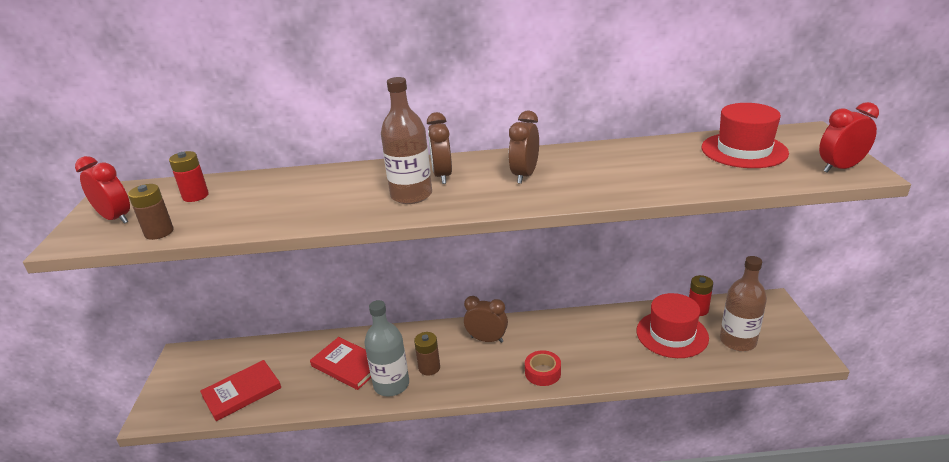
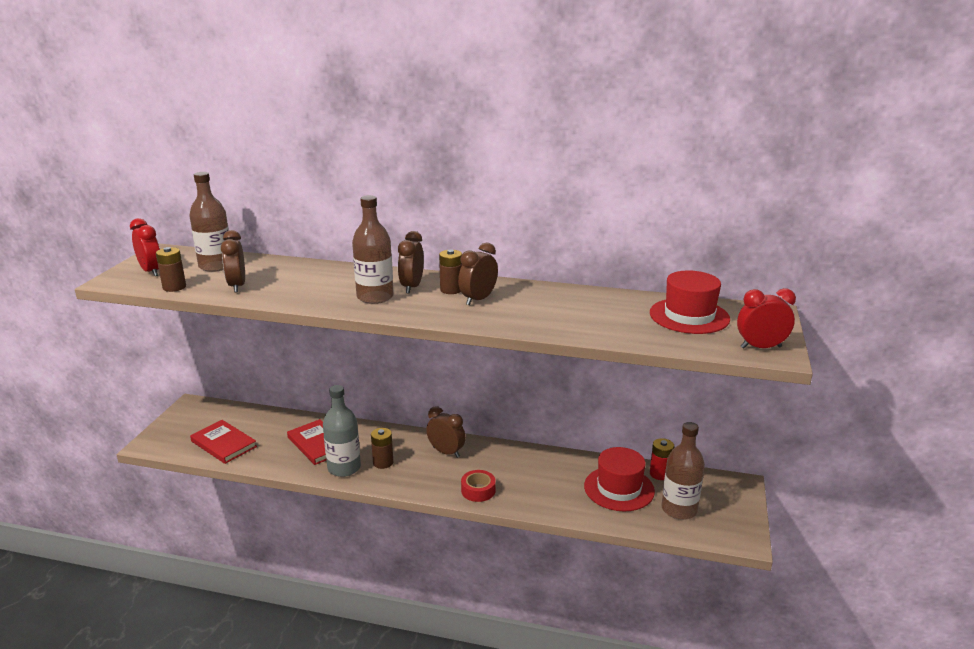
camera: 15 degrees right, 5 degrees down
red battery [169,151,209,202] -> brown bottle [189,172,229,272]
red book [200,360,281,421] -> red book turned 60 degrees clockwise [190,420,257,464]
none -> brown clock [221,230,245,292]
none -> brown battery [439,249,462,294]

